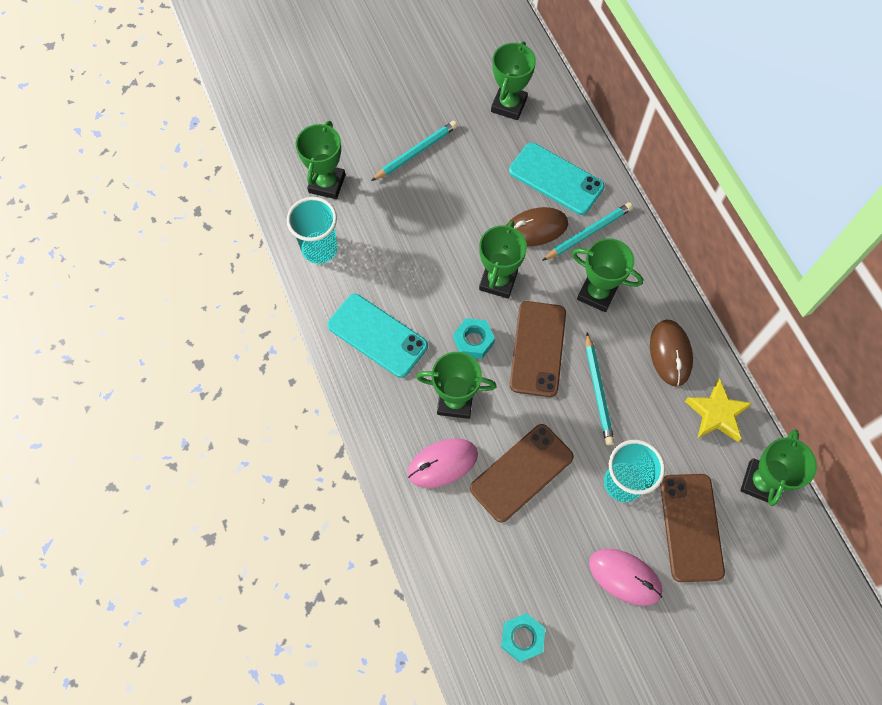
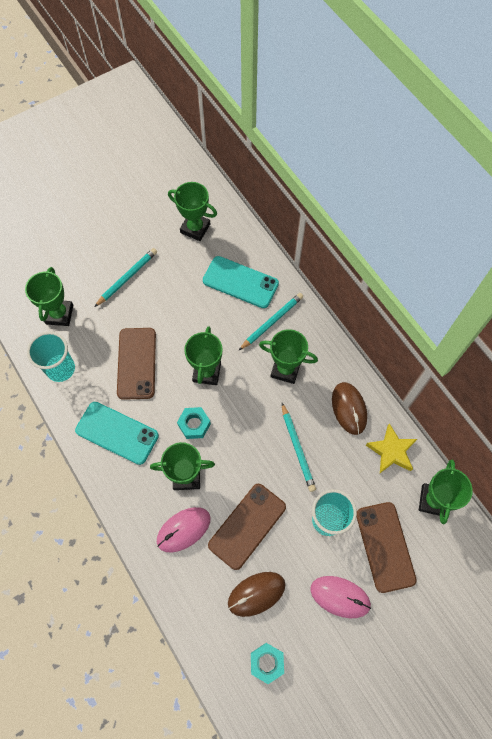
camera: 10 degrees left, 0 degrees up
green trophy [491,41,536,120] -> green trophy turned 75 degrees counterclockwise [168,182,217,241]
brown mouse [506,207,568,247] -> brown mouse moved to [228,572,285,617]
brown phone [510,301,566,397] -> brown phone moved to [117,328,156,400]

